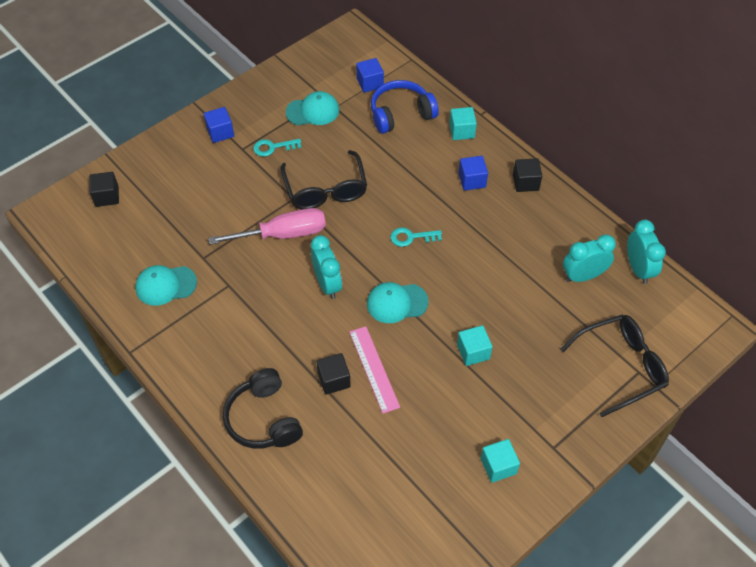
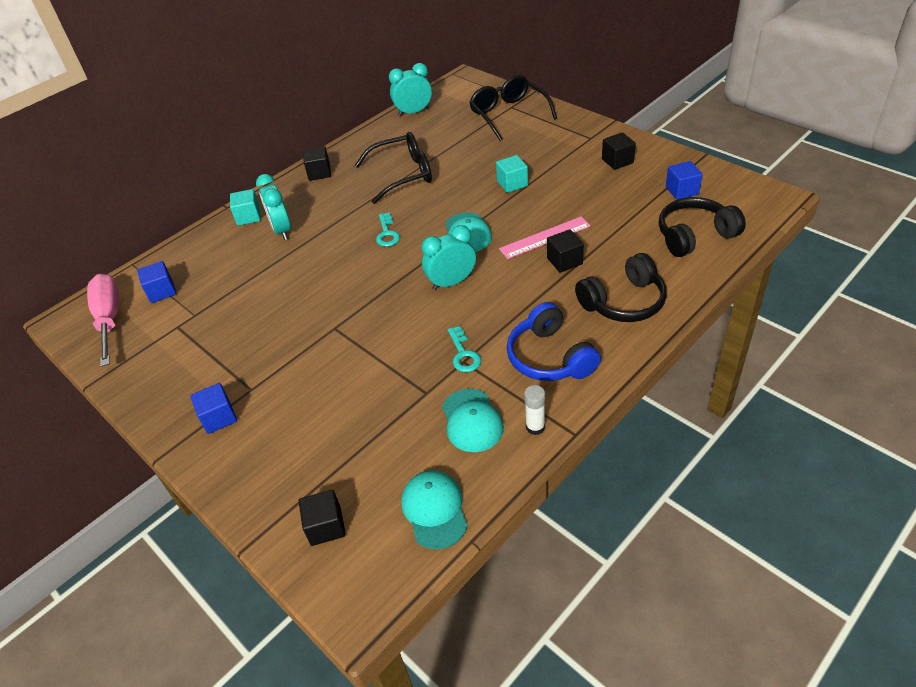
camera: 90 degrees left, 10 degrees down
pink screwdriver [209,208,326,245] -> pink screwdriver moved to [87,274,119,367]
turquoise key [253,139,301,157] -> turquoise key moved to [448,326,481,372]
black glasses [281,150,367,209] -> black glasses moved to [355,132,432,204]
turquoise cap [286,91,339,125] -> turquoise cap moved to [401,471,468,549]
blue headphones [371,80,439,134] -> blue headphones moved to [507,302,601,381]
blue cube [459,156,488,191] -> blue cube moved to [666,161,703,200]
turquoise cube [481,439,520,483] -> black cube [602,132,636,170]
turquoise clock [563,234,616,282] -> turquoise clock moved to [256,174,291,240]
none -> white glue stick [524,385,545,435]
none -> black headphones [659,197,746,257]

